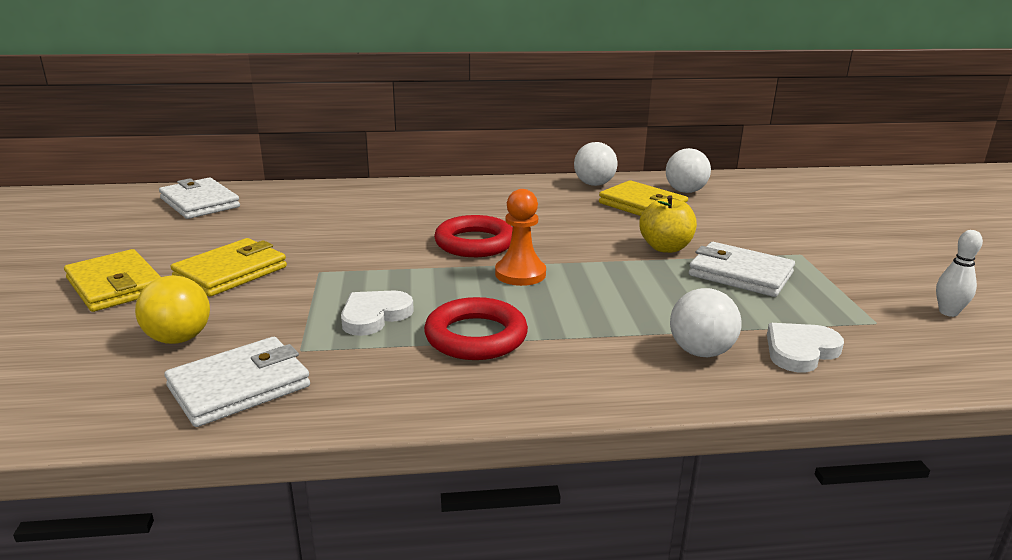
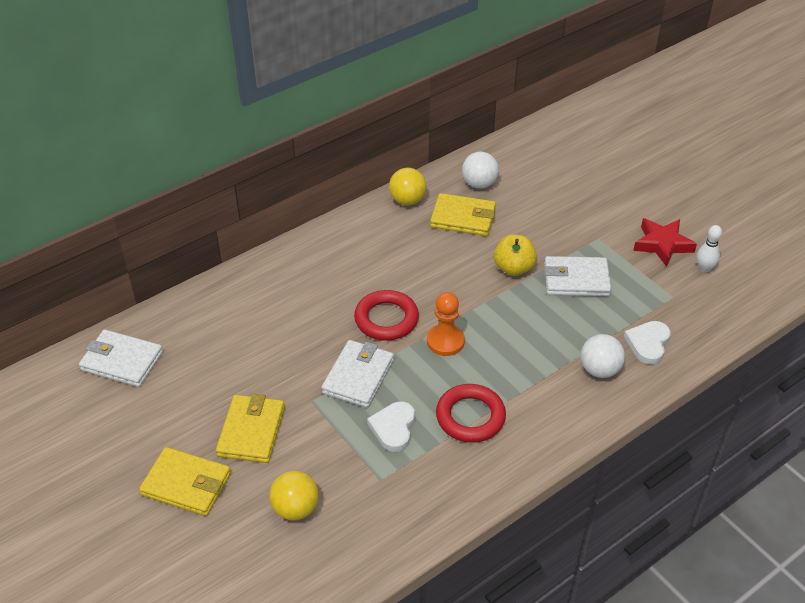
camera: 30 degrees left, 20 degrees up
white wallet [164,337,310,427] -> white wallet moved to [321,340,394,408]
white ball [574,142,617,186] -> yellow ball [389,168,426,205]
none -> red star [633,218,697,267]

